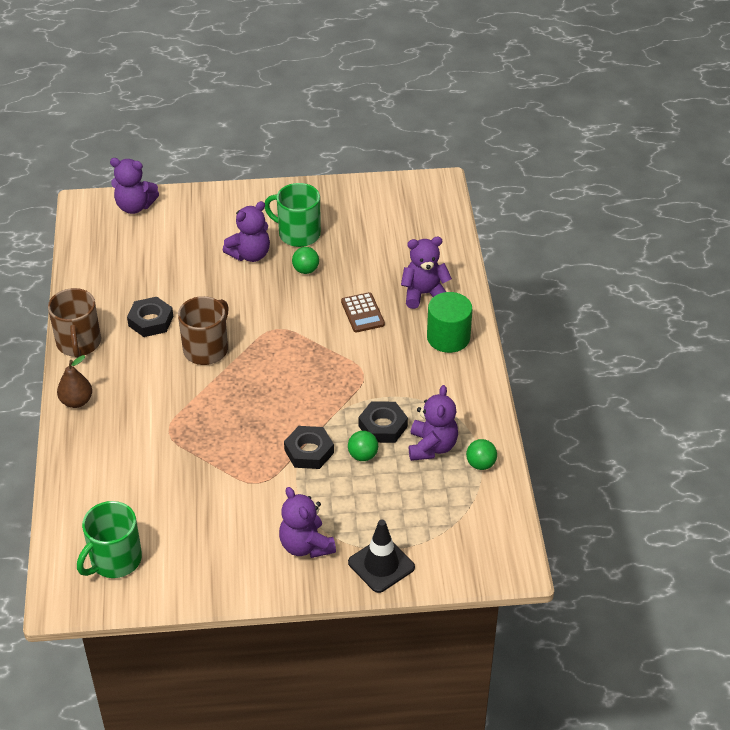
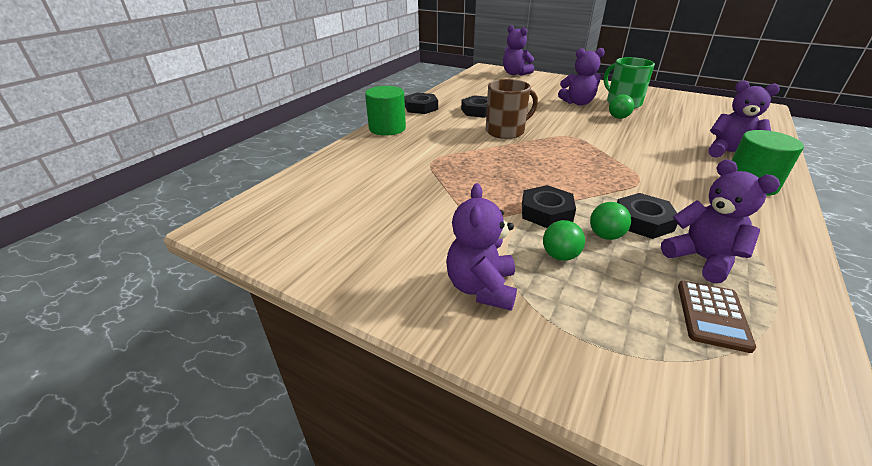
camera: 35 degrees right, 10 degrees down
brown mug [48,288,101,358] -> black nut [404,93,438,114]
brown pear [57,355,92,408] -> green cylinder [365,86,406,136]
green mug [77,501,142,578] -> none
brown calculator [341,292,385,333] -> brown calculator moved to [678,281,756,353]
black traffic cone [348,520,415,593] -> none
purple teddy bear [409,385,458,461] -> purple teddy bear turned 75 degrees counterclockwise [661,159,780,283]
green ball [466,439,497,470] -> green ball moved to [543,220,585,261]

